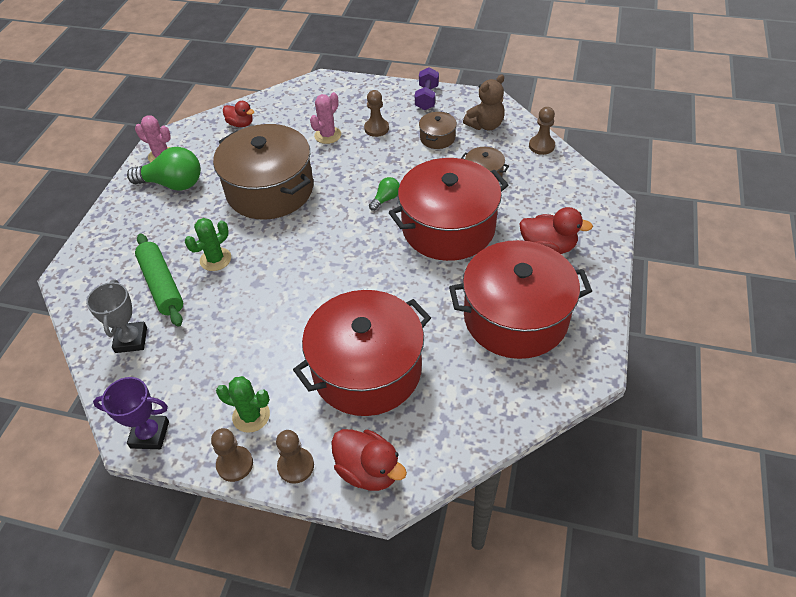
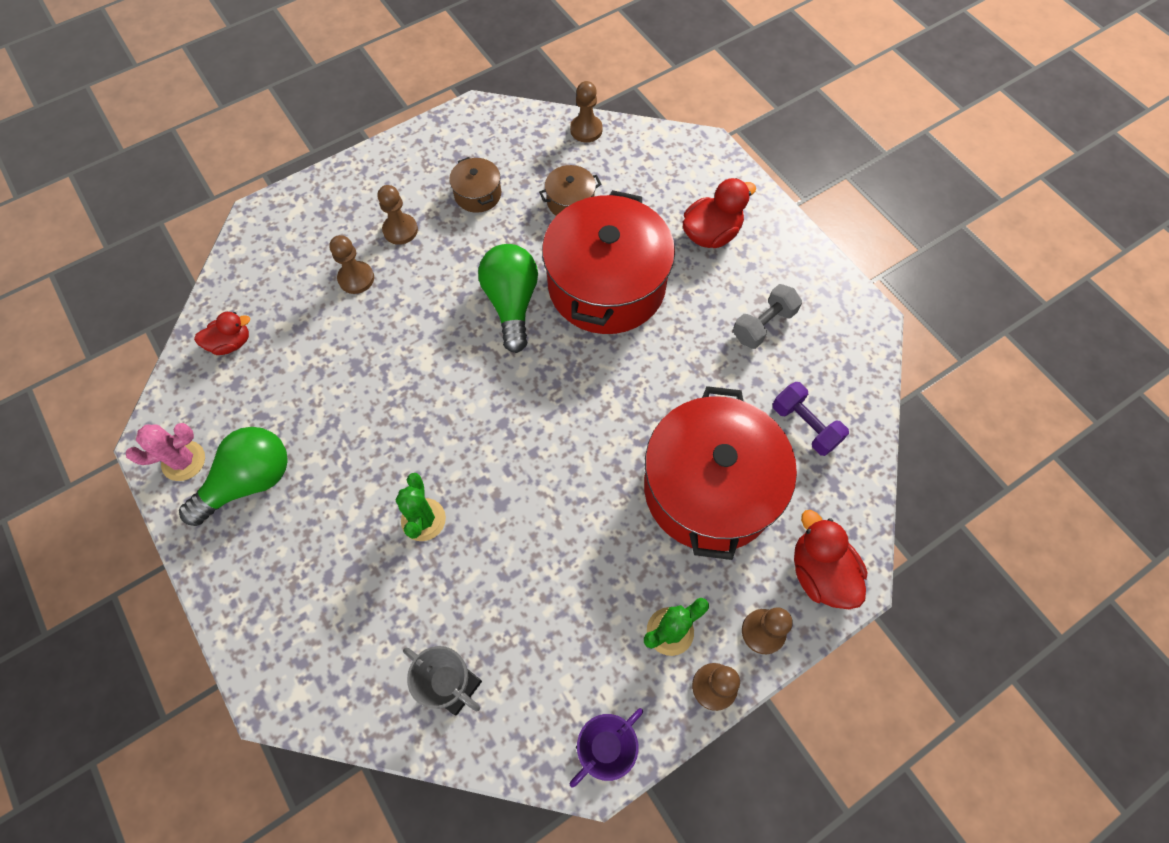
camera: 50 degrees left, 15 degrees up
green rolling pin [135,233,183,327] -> none
brown pot [213,124,313,220] -> none
pink cactus [310,92,341,144] -> brown pawn [329,235,374,294]
red duck [331,429,407,491] -> red duck turned 105 degrees counterclockwise [794,510,868,609]
green light bulb [369,177,400,211] -> green light bulb [478,244,538,353], size x2.01
purple dumbbell [415,67,439,110] -> purple dumbbell moved to [773,382,849,456]
red pot [449,240,592,359] -> grey dumbbell [733,284,802,349]
brown teddy bear [463,75,505,130] -> none

